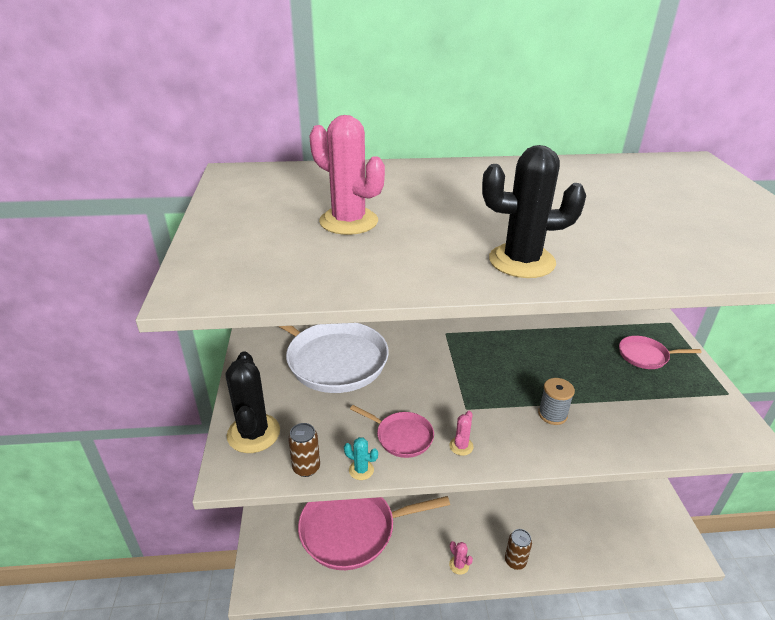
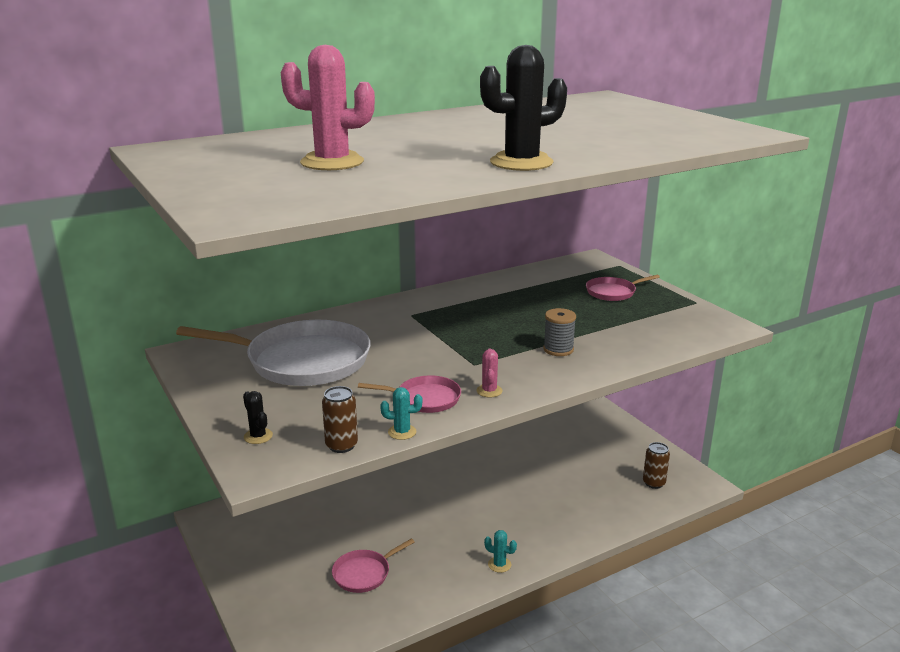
camera: 25 degrees left, 10 degrees down
black cactus [225,351,280,453] -> black cactus [243,391,273,444], size x0.45
pink pan [298,496,450,570] -> pink pan [332,538,414,593], size x0.48
pink cactus [449,541,473,575] -> turquoise cactus [484,530,517,573]
brown can [505,529,532,570] -> brown can moved to [643,442,670,489]

